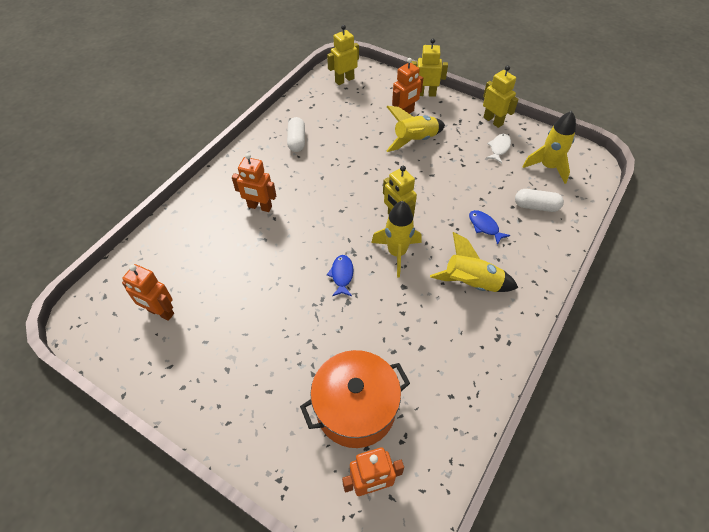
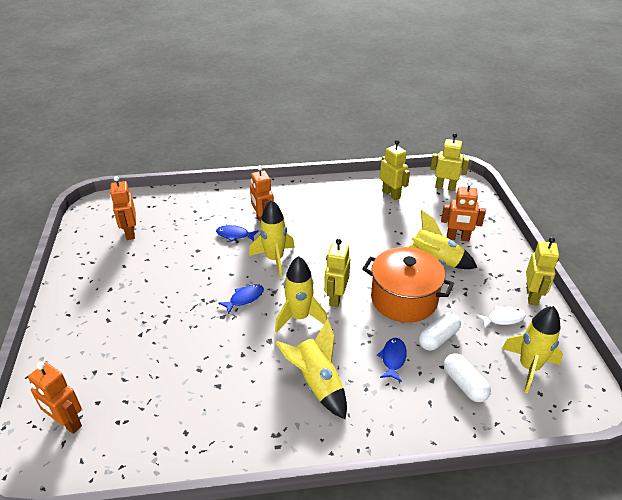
camera: 50 degrees right, 15 degrees down
white capsule [287,117,305,152] -> white capsule moved to [419,312,461,351]
orange pot [300,350,410,448] -> orange pot moved to [362,247,454,323]
yellow robot [412,38,448,97] -> yellow robot moved to [380,140,410,200]
none -> blue fish [216,225,259,242]
none -> yellow rocket [249,200,295,277]

